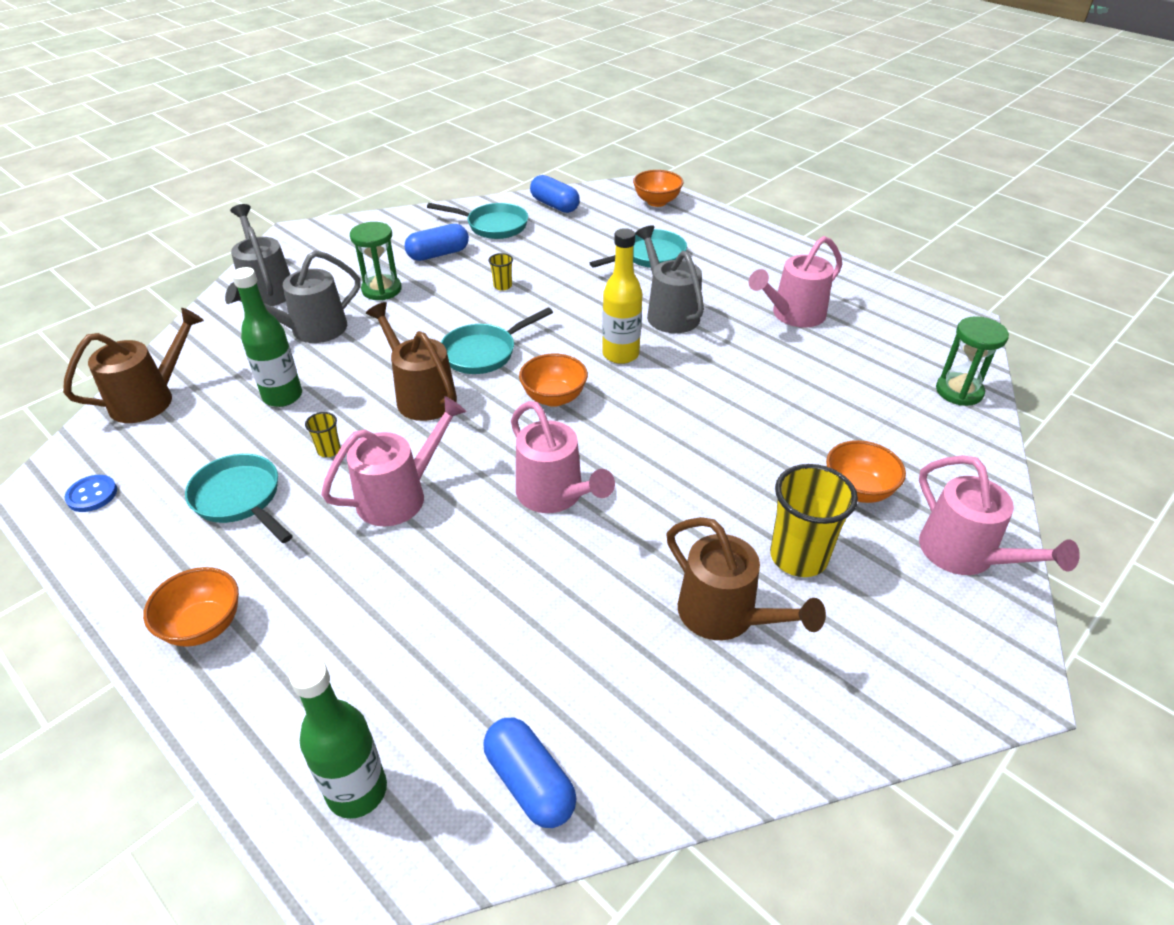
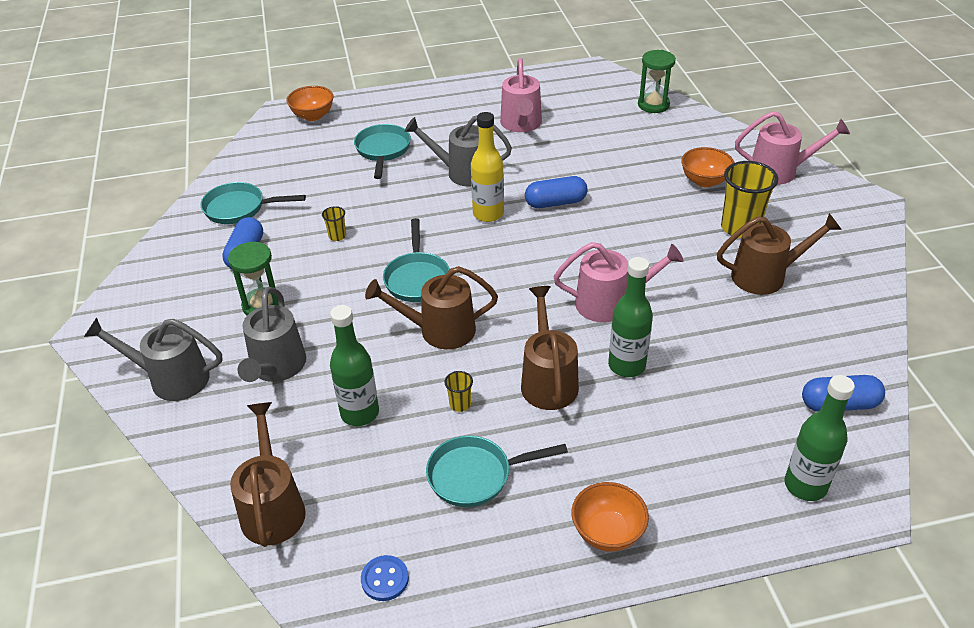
camera: 55 degrees left, 0 degrees up
pink watering can [321,396,467,526] -> brown watering can [521,286,579,410]
turquoise pan [427,203,528,239] -> turquoise pan turned 135 degrees counterclockwise [201,182,306,224]
orange bowl [519,354,588,407] -> none
blue capsule [530,175,580,213] -> blue capsule moved to [525,176,588,208]
none -> green bottle [608,257,653,377]

